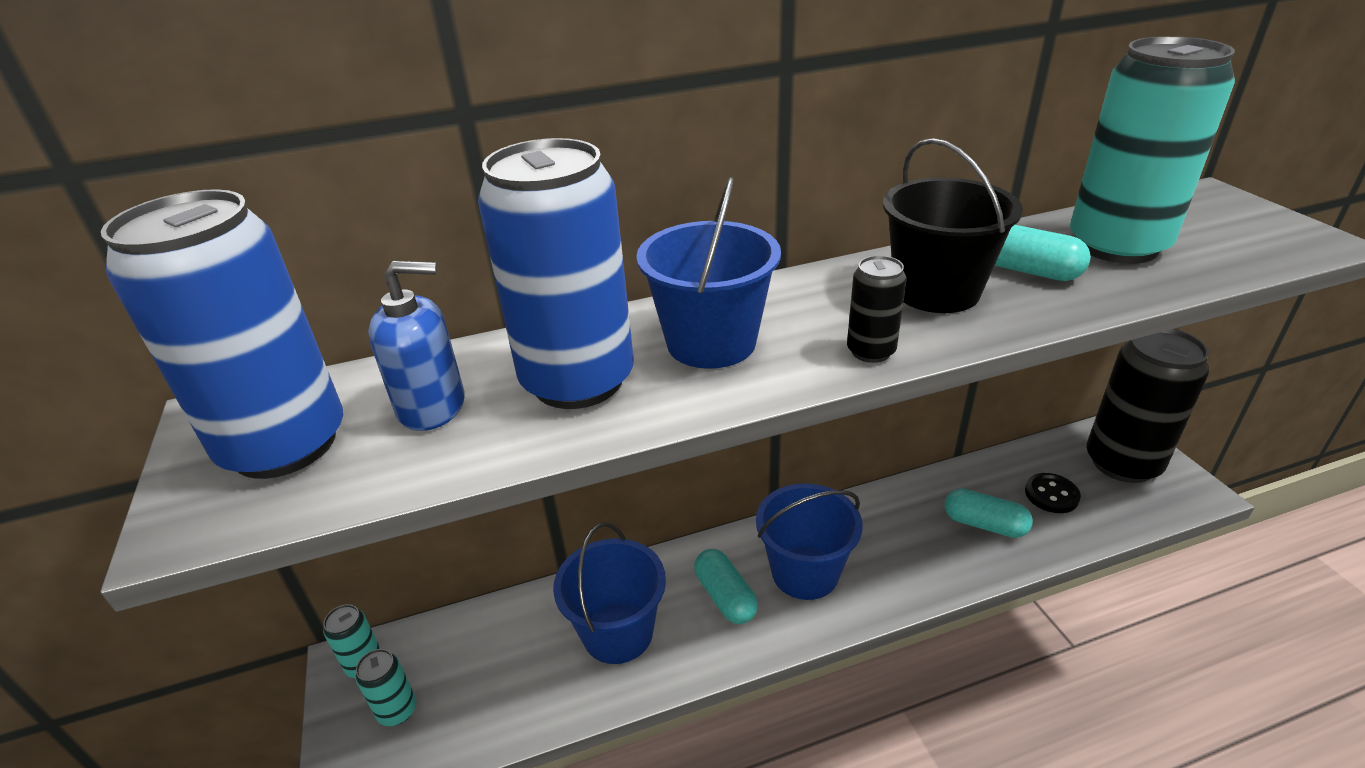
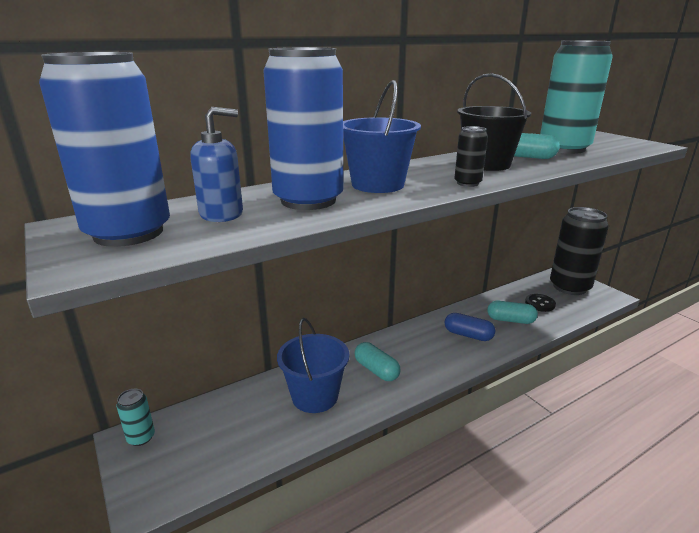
camera: 15 degrees left, 10 degrees down
turquoise can [356,649,417,726] -> none
blue bucket [756,483,863,600] -> none
none -> blue capsule [445,313,495,341]

